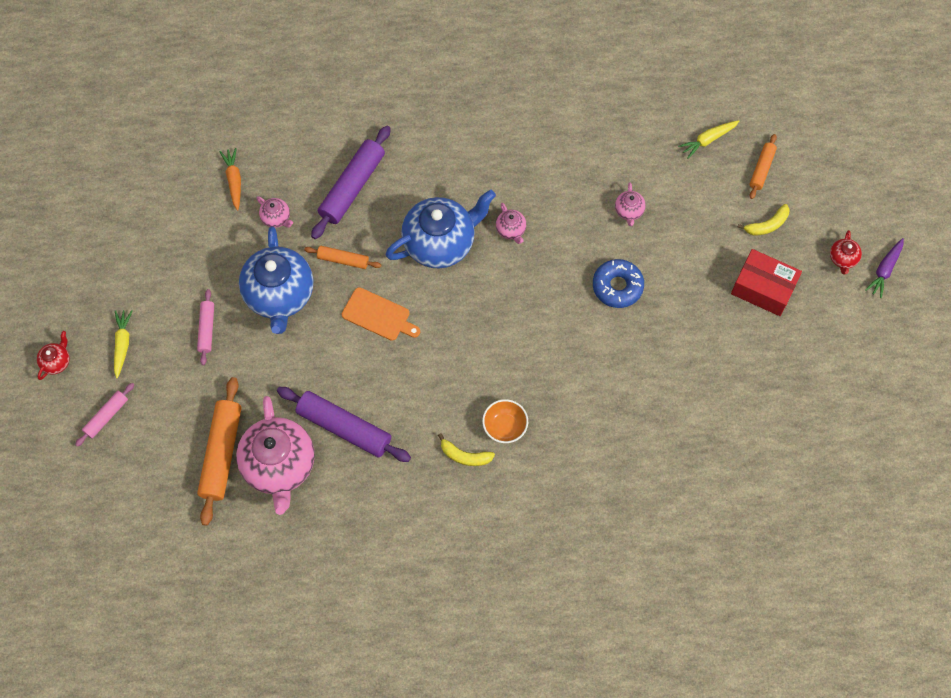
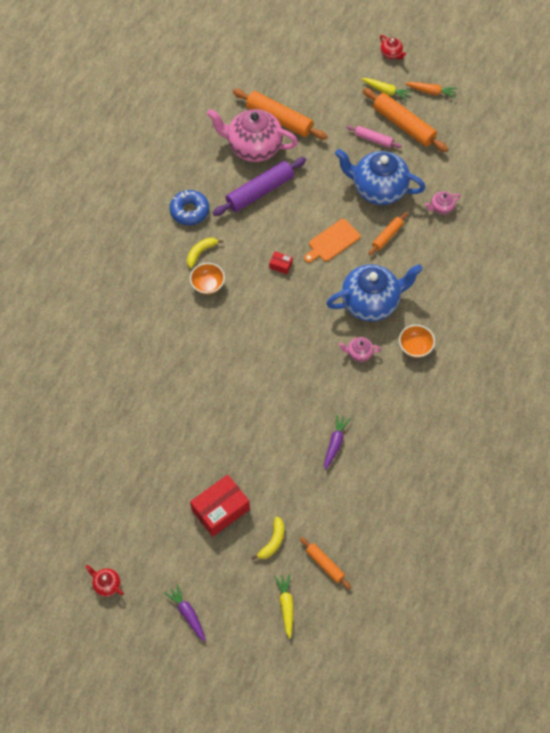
camera: 115 degrees right, 5 degrees down
pink rolling pin [75,383,134,447] -> none
orange carrot [220,148,241,211] -> orange carrot moved to [405,82,457,98]
purple rolling pin [311,125,391,239] -> none
blue teapot [386,190,496,268] -> blue teapot turned 105 degrees counterclockwise [326,264,423,321]
blue donut [593,259,644,308] -> blue donut moved to [169,190,209,225]
pink teapot [615,182,646,226] -> purple carrot [324,414,351,470]
yellow carrot [678,120,739,159] -> yellow carrot moved to [274,574,294,639]
yellow banana [738,204,789,235] -> yellow banana turned 150 degrees counterclockwise [252,516,284,560]
red teapot [830,230,862,275] -> red teapot moved to [85,565,124,597]
none -> red box [269,251,293,274]
none -> orange rolling pin [363,88,448,152]
none -> orange bowl [399,325,435,358]

